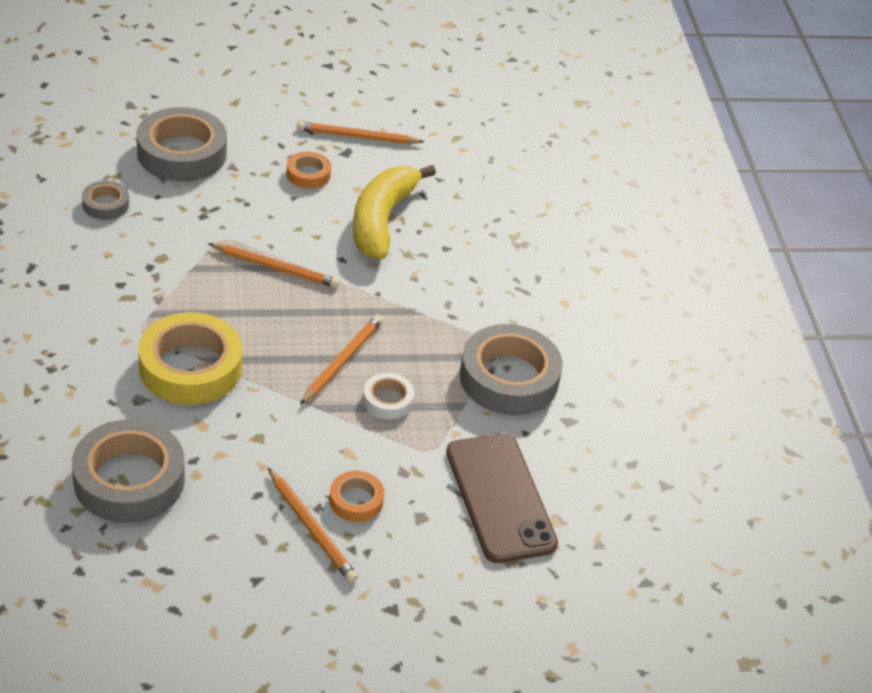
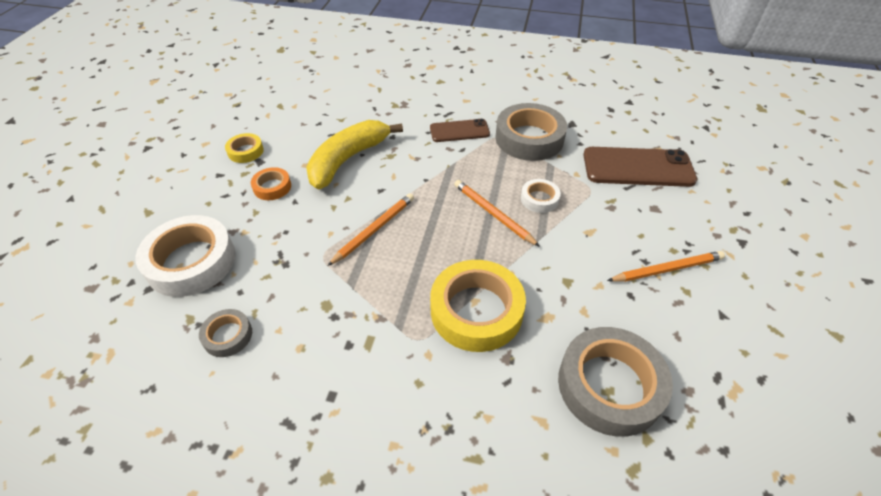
camera: 65 degrees left, 5 degrees up
grey tape [137,107,227,181] -> white tape [136,215,235,297]
orange pencil [297,121,424,144] -> yellow tape [225,133,264,163]
orange tape [329,471,384,522] -> none
yellow banana [353,165,436,260] -> yellow banana turned 90 degrees clockwise [306,120,403,189]
none -> brown phone [430,119,490,142]

